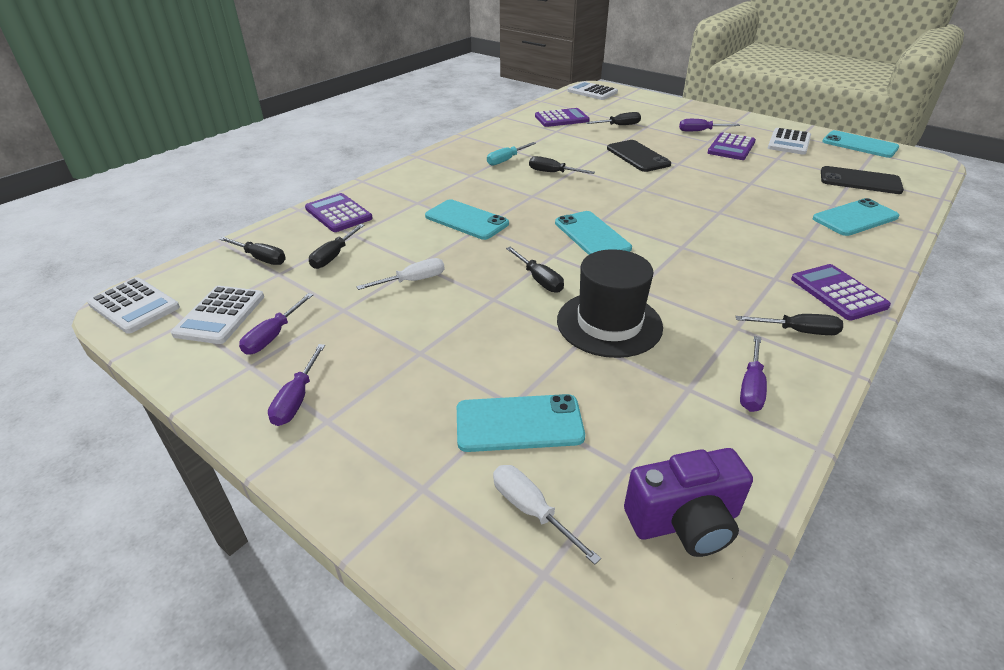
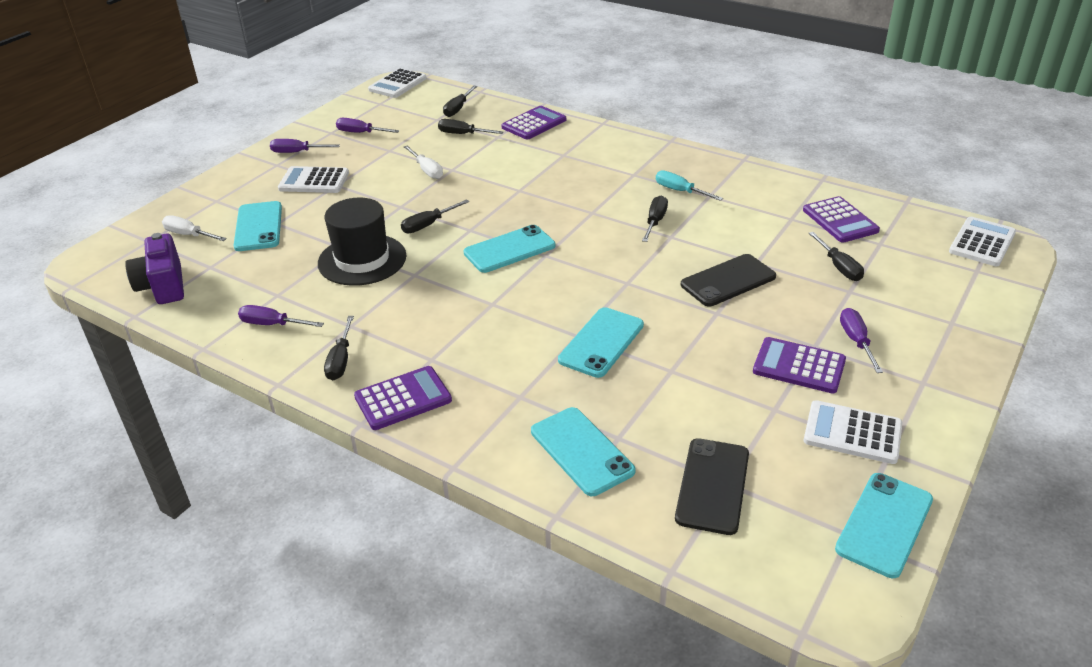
camera: 85 degrees right, 0 degrees up
white calculator [171,286,264,344] -> white calculator moved to [278,166,349,193]
turquoise phone [425,199,509,240] -> turquoise phone moved to [558,307,644,378]
white screwdriver [493,465,601,565] -> white screwdriver turned 105 degrees counterclockwise [162,215,227,241]

